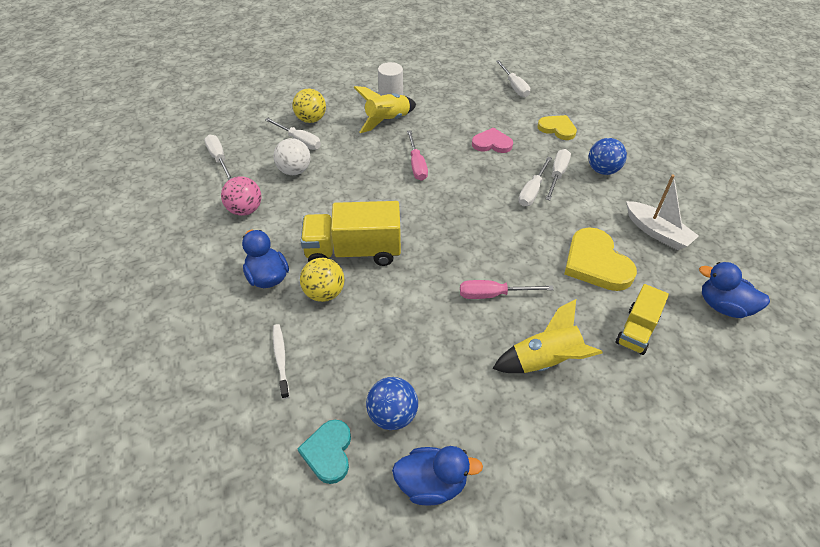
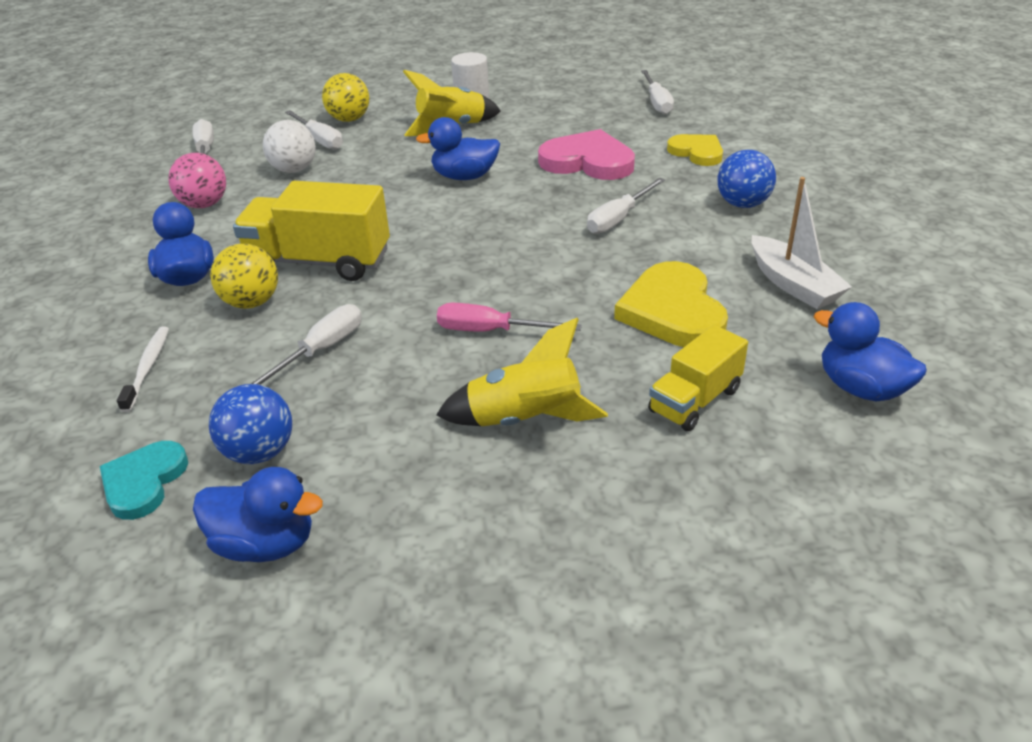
camera: 15 degrees right, 10 degrees down
pink screwdriver [407,130,428,181] -> blue duck [416,117,500,180]
pink heart [472,128,513,153] -> pink heart [538,129,635,180], size x1.59
white screwdriver [546,149,571,200] -> white screwdriver moved to [250,304,362,385]

